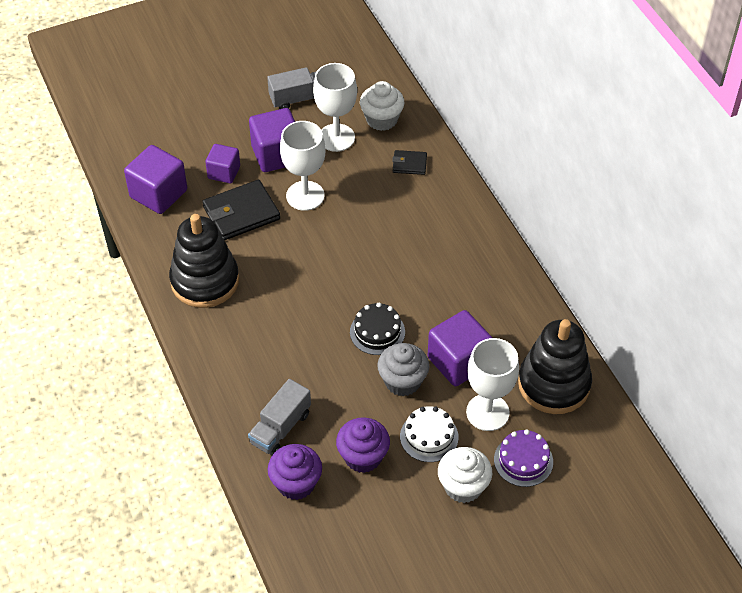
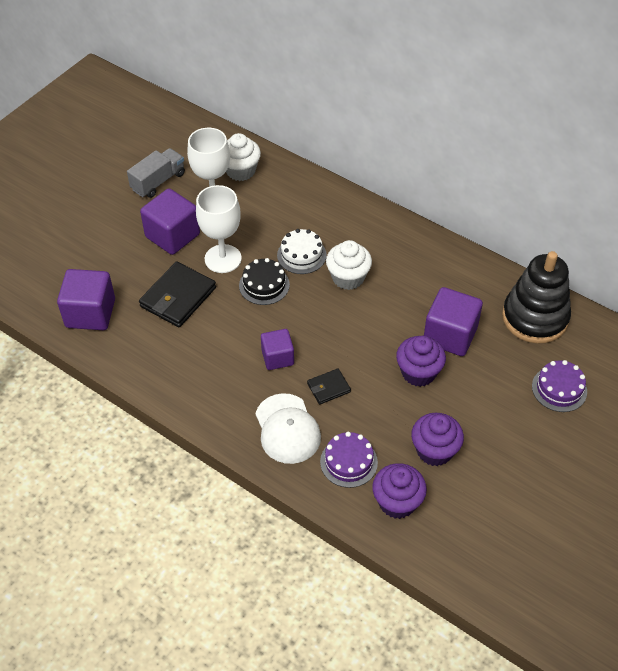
camera: 30 degrees left, 0 degrees up
black stacking toy [169,214,239,308] -> none
purple cube [205,144,240,184] -> purple cube moved to [261,329,294,370]
grey truck [248,379,311,456] -> purple cake [320,432,378,488]
black cake [350,303,405,355] -> black cake moved to [239,258,290,305]
grey cupcake [377,343,429,397] -> purple cupcake [396,336,446,387]
black wallet [392,150,427,175] -> black wallet moved to [307,368,351,404]
white cake [400,406,459,462] -> white cake moved to [277,229,327,274]
white cupcake [438,447,492,503] -> white cupcake moved to [326,240,372,290]
white goblet [466,338,519,431] -> none
none -> white cap [255,393,321,464]

